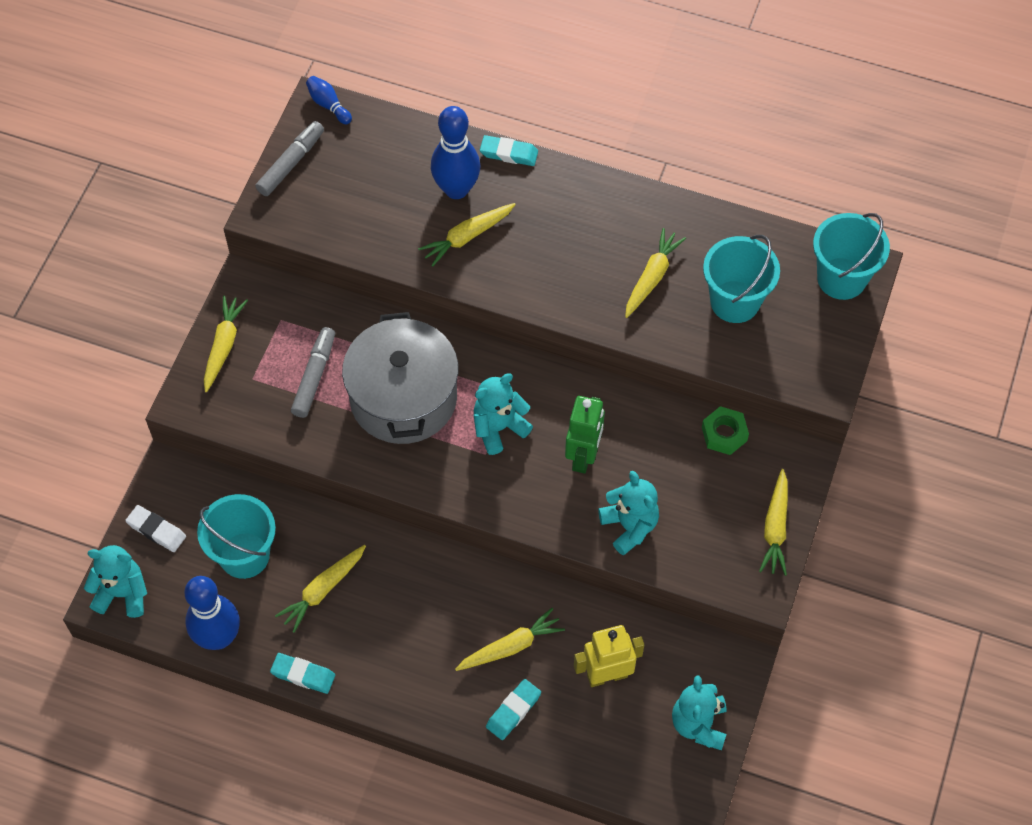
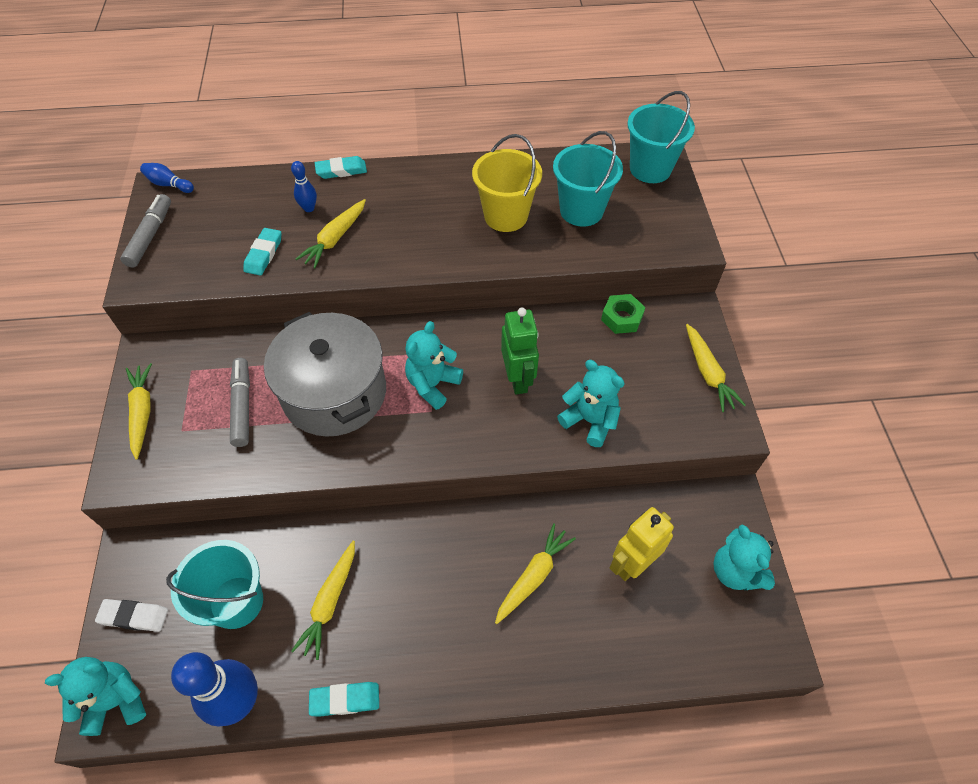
camera: 25 degrees left, 5 degrees down
blue bowling pin [431,106,480,199] -> blue bowling pin [291,161,317,212], size x0.49
turquoise eraser [486,679,541,740] -> turquoise eraser moved to [243,228,282,275]
yellow carrot [625,228,686,318] -> yellow bucket [472,134,542,232]

